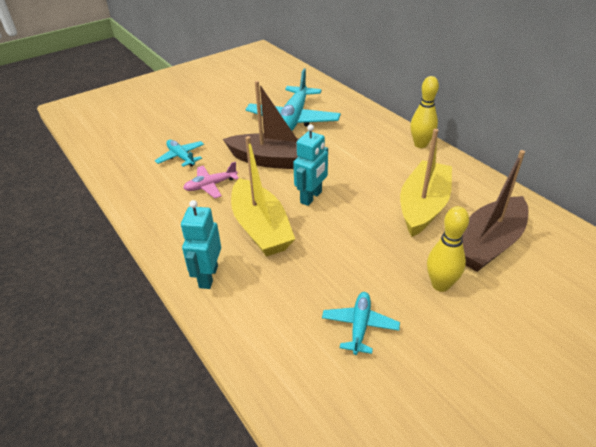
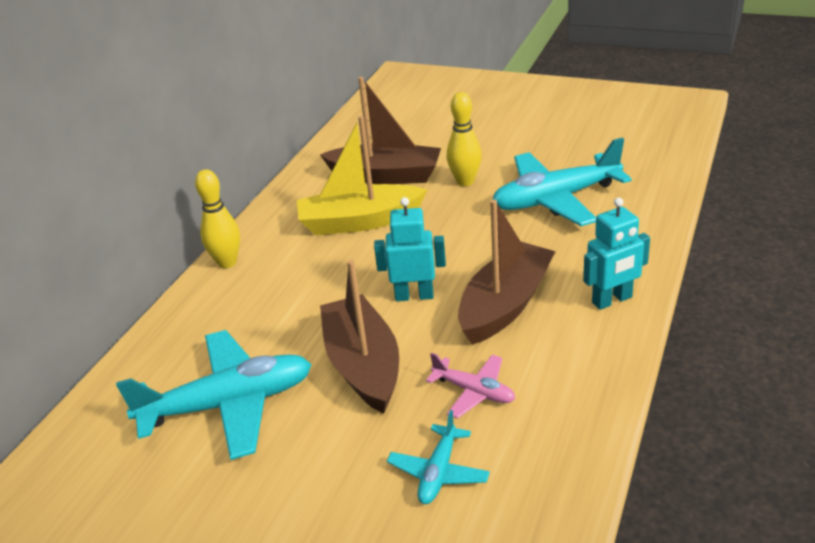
camera: 120 degrees left, 5 degrees down
yellow boat [231,136,295,257] -> brown boat [458,200,556,345]
turquoise plane [322,292,400,355] -> turquoise plane [493,137,632,226], size x1.98

